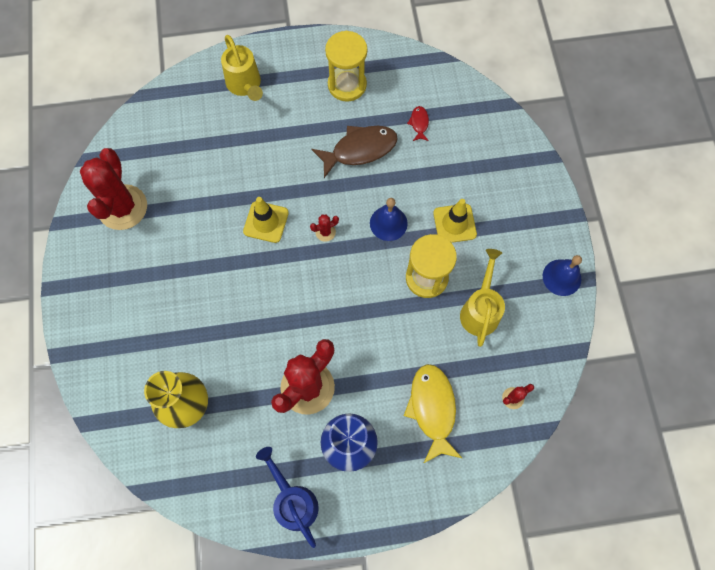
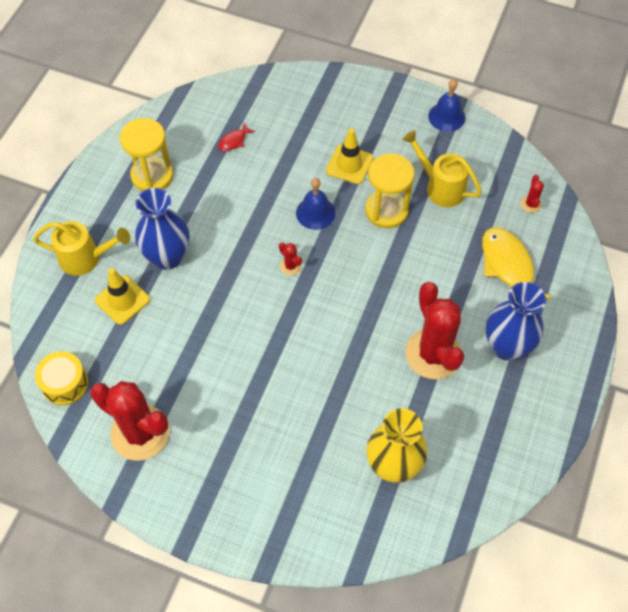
camera: 60 degrees left, 10 degrees down
yellow traffic cone [243,197,289,243] -> yellow traffic cone moved to [95,268,150,325]
blue watering can [256,447,319,548] -> none
red cactus [310,214,339,242] -> red cactus turned 45 degrees counterclockwise [279,242,302,275]
brown fish [312,126,398,178] -> none
yellow fish [404,364,462,464] -> yellow fish turned 45 degrees clockwise [482,227,553,299]
red fish [407,106,429,141] -> red fish turned 75 degrees counterclockwise [218,123,255,151]
none -> yellow drum [35,351,88,405]
none -> blue vase [135,188,189,270]

